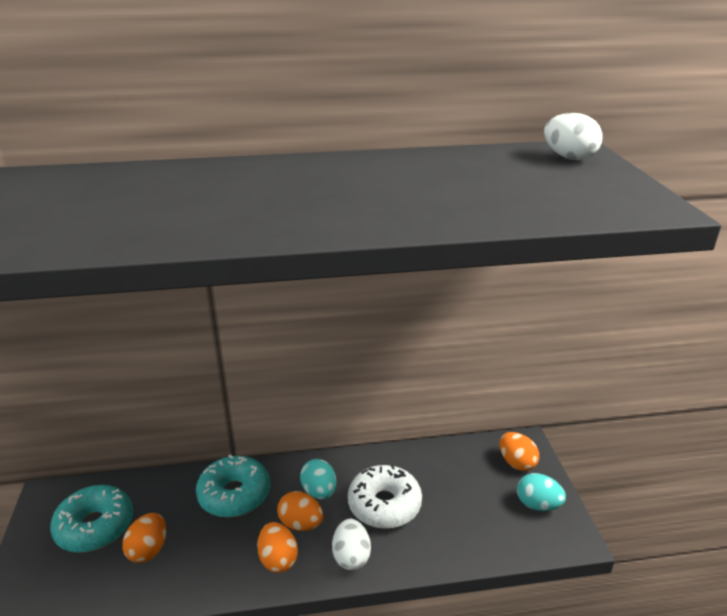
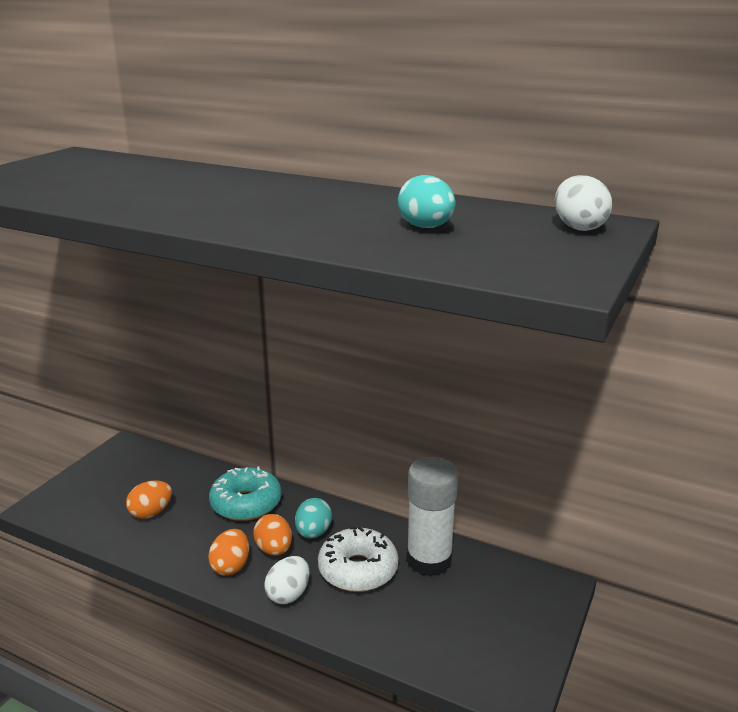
camera: 35 degrees right, 5 degrees down
turquoise donut [50,485,133,553] -> none
orange egg [500,432,539,471] -> none
turquoise egg [517,473,566,511] -> turquoise egg moved to [398,175,456,228]
none -> white glue stick [406,457,458,576]

